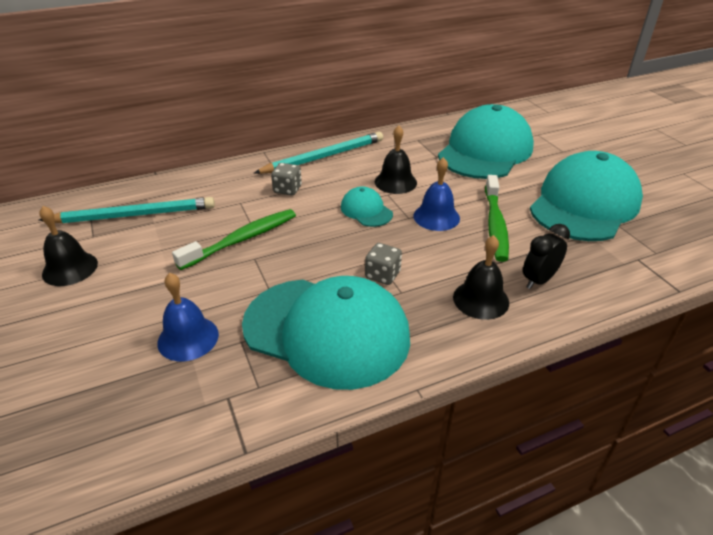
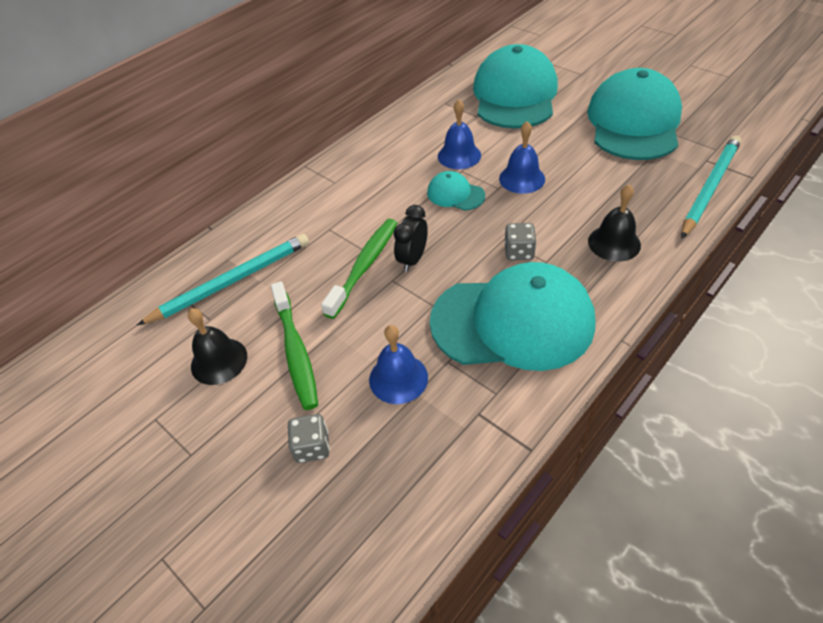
camera: 20 degrees left, 10 degrees up
turquoise pencil [254,132,383,174] -> turquoise pencil moved to [681,135,741,239]
grey dice [271,163,302,196] -> grey dice moved to [288,414,330,463]
black bell [375,125,417,194] -> blue bell [438,99,481,169]
green toothbrush [485,175,509,262] -> green toothbrush moved to [271,282,318,410]
black clock [523,224,570,289] -> black clock moved to [394,205,428,272]

